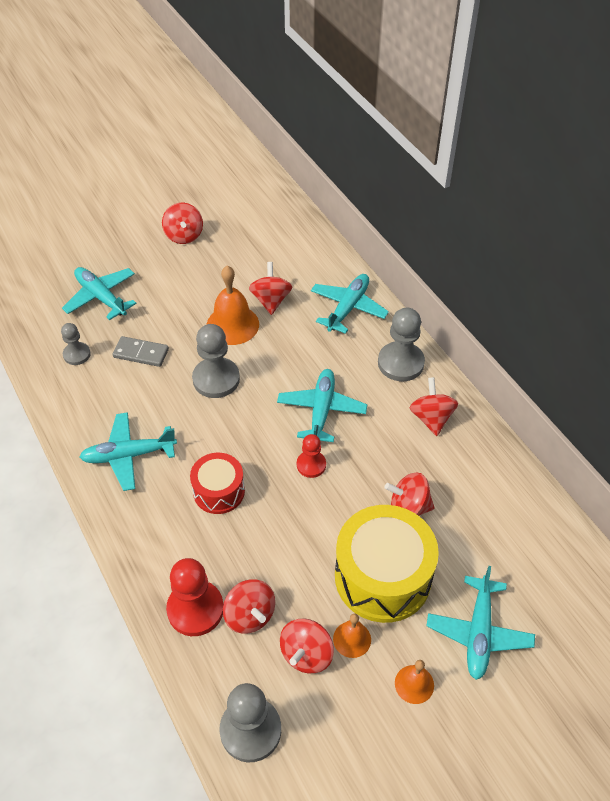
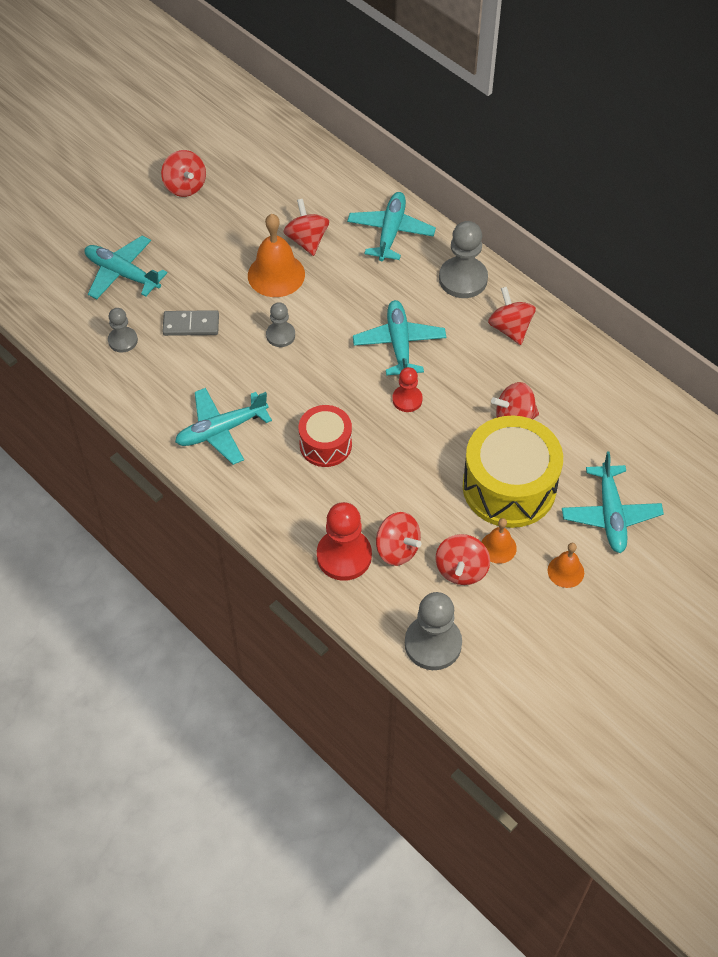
camera: 15 degrees left, 5 degrees up
grey pawn [192,324,240,398] -> grey pawn [266,302,295,347], size x0.59

